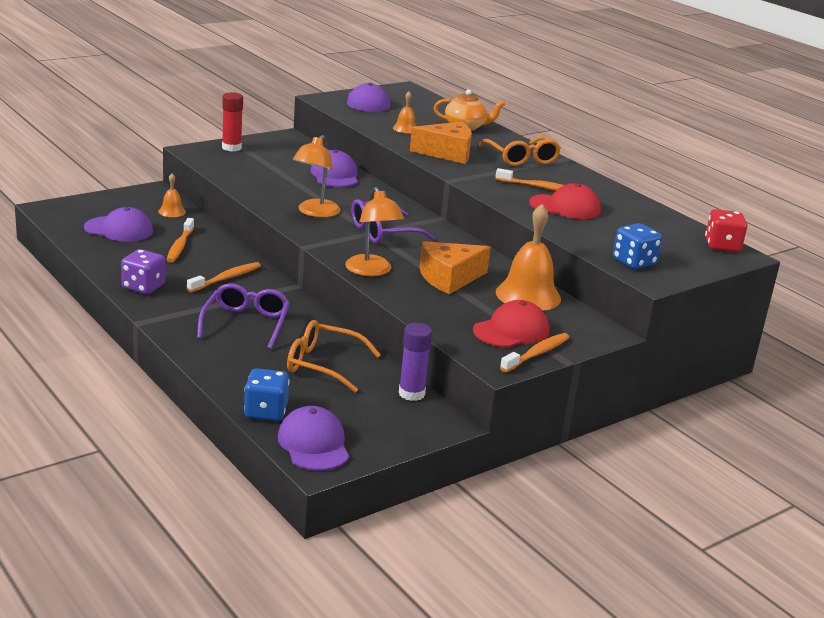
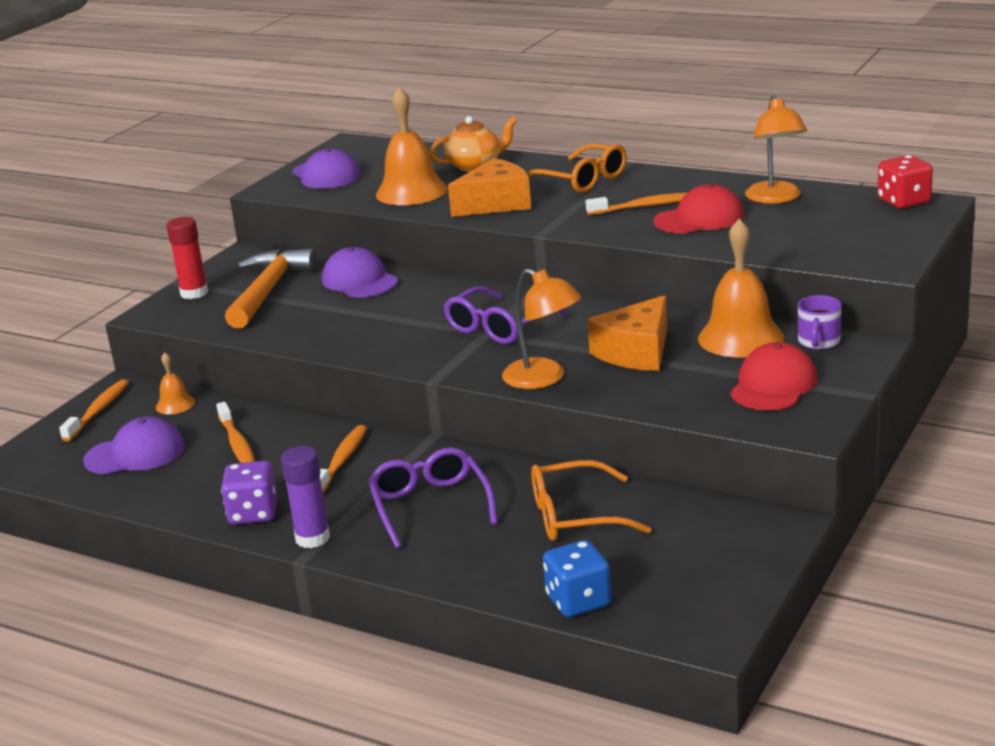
camera: 20 degrees left, 0 degrees up
purple cap [277,406,349,471] -> none
orange lamp [293,135,340,218] -> orange lamp moved to [745,95,807,204]
orange bell [393,91,416,133] -> orange bell [376,87,447,205], size x2.05
purple glue stick [399,323,433,401] -> purple glue stick moved to [281,446,330,548]
orange toothbrush [500,333,570,372] -> orange toothbrush moved to [59,379,129,441]
blue dice [613,223,662,269] -> none
none -> orange hammer [225,249,317,328]
none -> purple mug [798,295,841,350]

